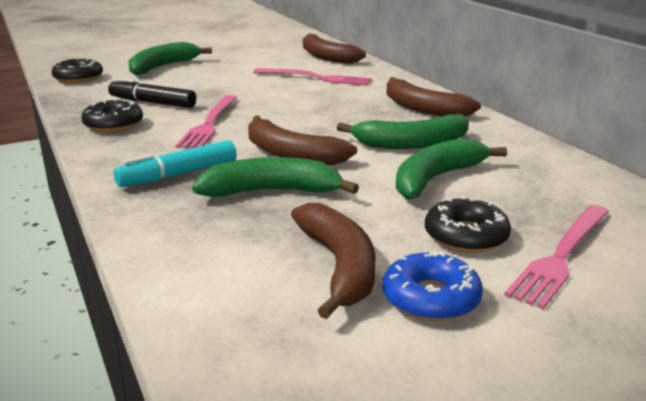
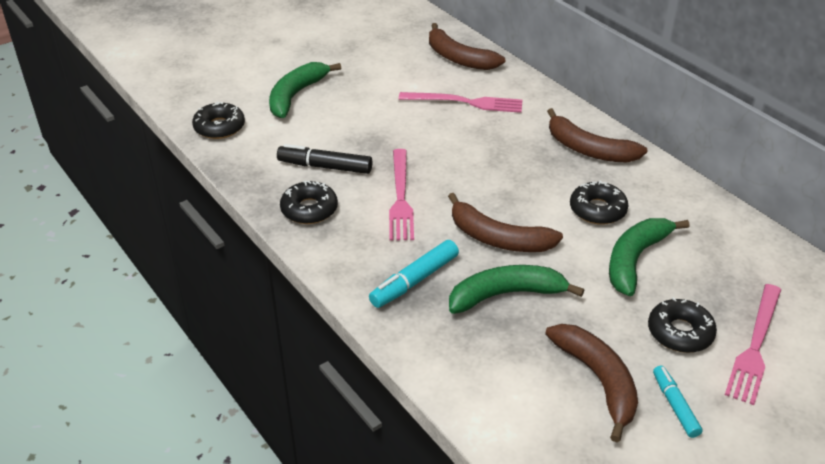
camera: 10 degrees left, 15 degrees up
green banana [337,115,469,149] -> black donut [570,180,629,225]
blue donut [383,250,483,321] -> turquoise marker [653,366,703,438]

